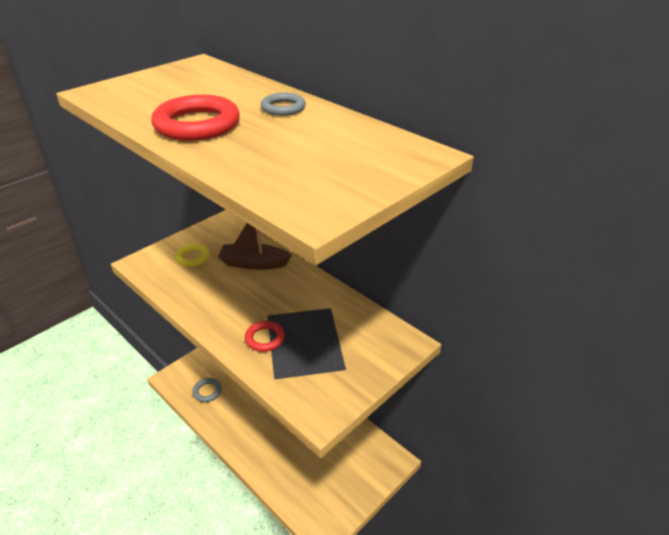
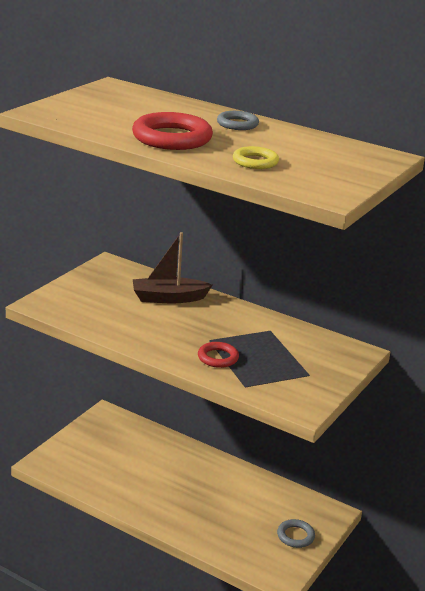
camera: 15 degrees left, 10 degrees down
yellow ring [175,244,209,267] -> yellow ring moved to [233,146,279,169]
grey ring [192,378,222,402] -> grey ring moved to [277,519,315,548]

